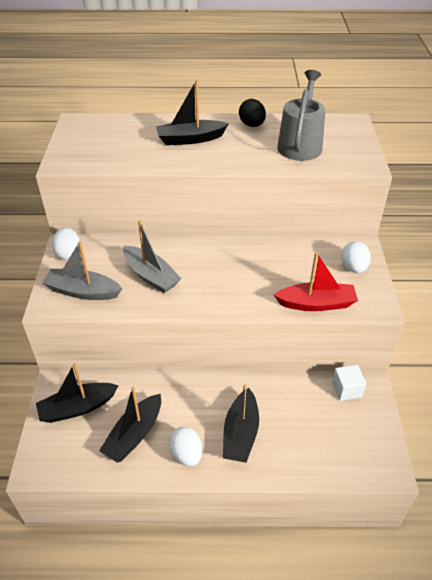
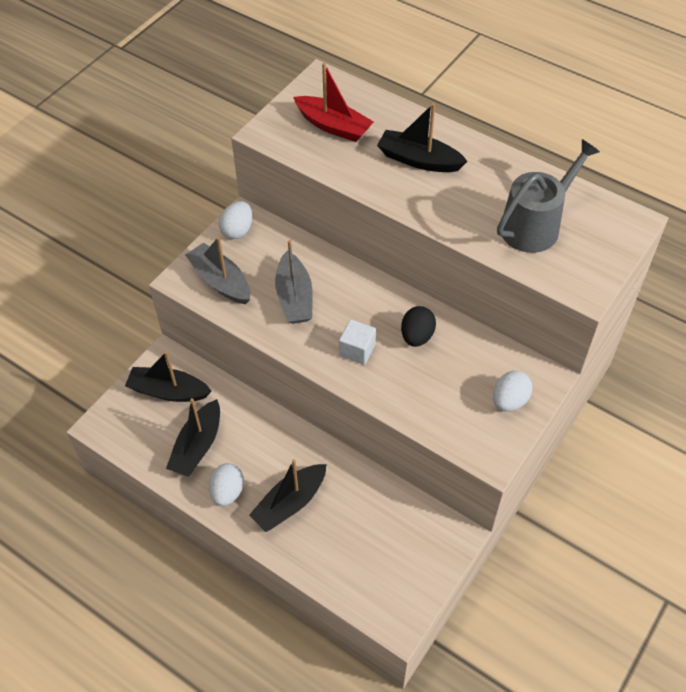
camera: 35 degrees right, 10 degrees up
black boat [99,387,161,463] -> black boat turned 45 degrees counterclockwise [166,398,220,477]
black egg [239,99,266,127] -> black egg moved to [401,306,436,347]
red boat [274,252,358,311] -> red boat moved to [293,63,373,142]
white cube [332,365,366,401] -> white cube moved to [339,319,376,365]

